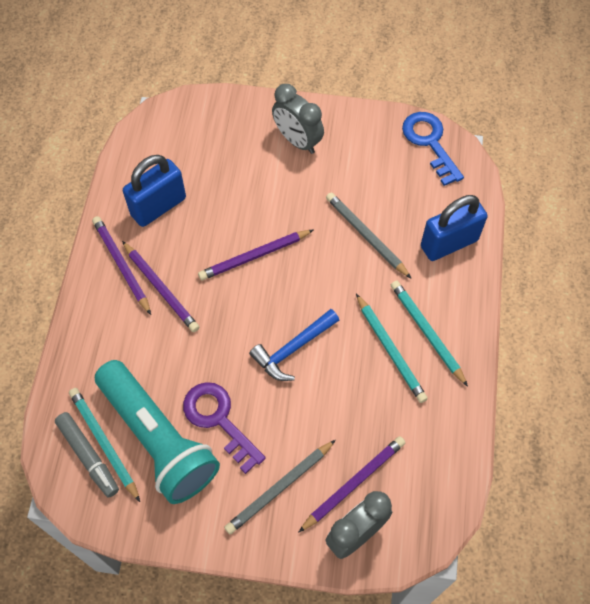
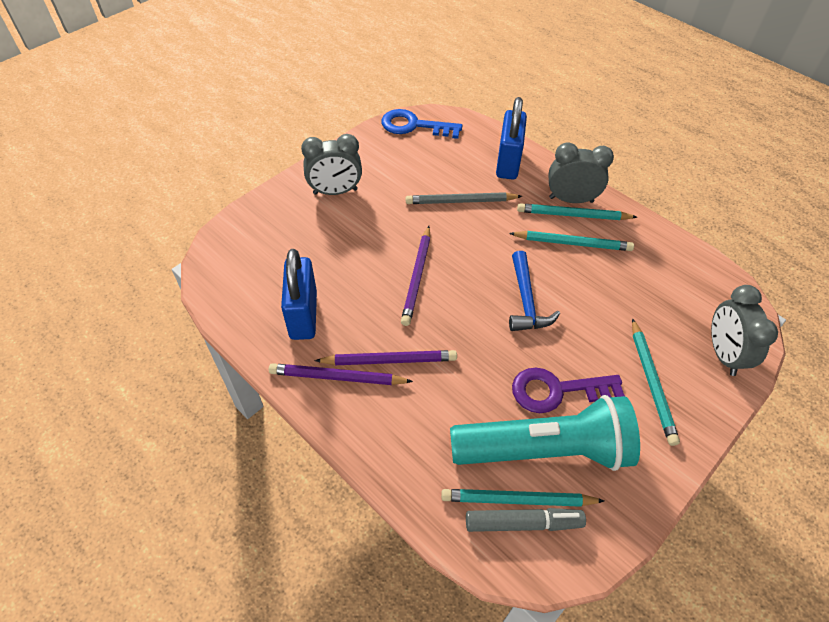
camera: 55 degrees left, 10 degrees down
grey pencil [224,440,336,534] -> turquoise pencil [632,318,680,446]
purple pencil [298,436,405,533] -> none
none -> grey clock [549,142,614,203]

